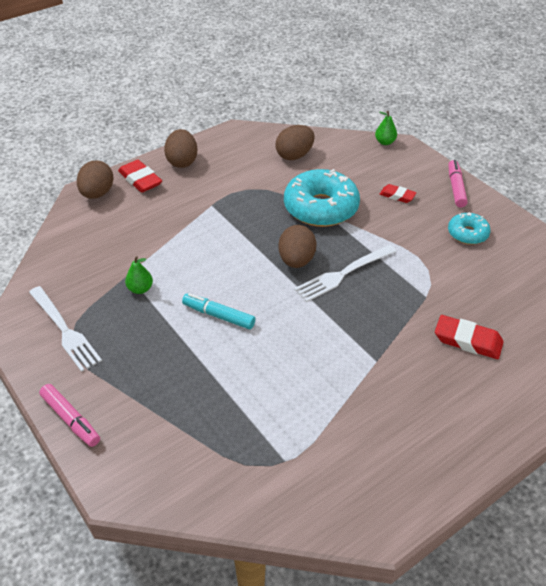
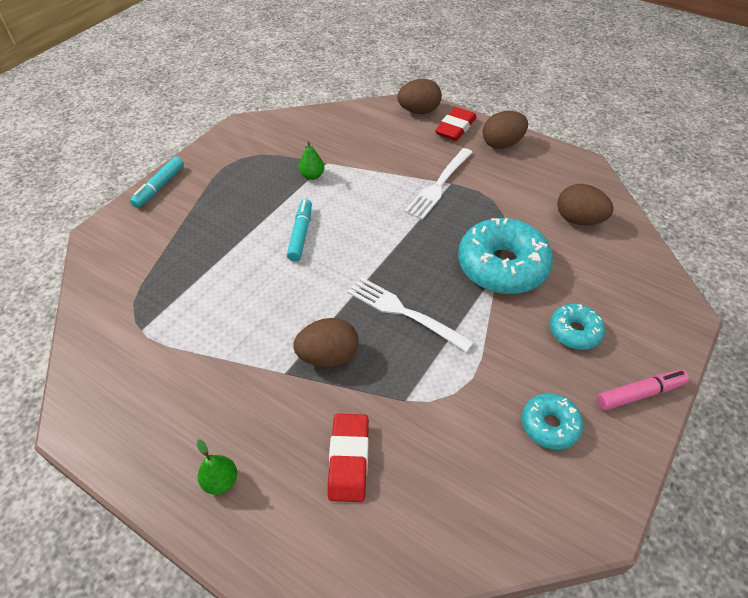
camera: 70 degrees right, 5 degrees up
white fork [29,286,102,372] -> white fork moved to [404,148,473,220]
pink marker [39,384,100,447] -> turquoise marker [130,157,184,208]
brown egg [278,225,317,268] -> brown egg moved to [293,318,359,367]
green pear [375,111,397,145] -> green pear moved to [196,440,237,495]
red eraser [379,184,417,203] -> turquoise donut [550,304,605,350]

